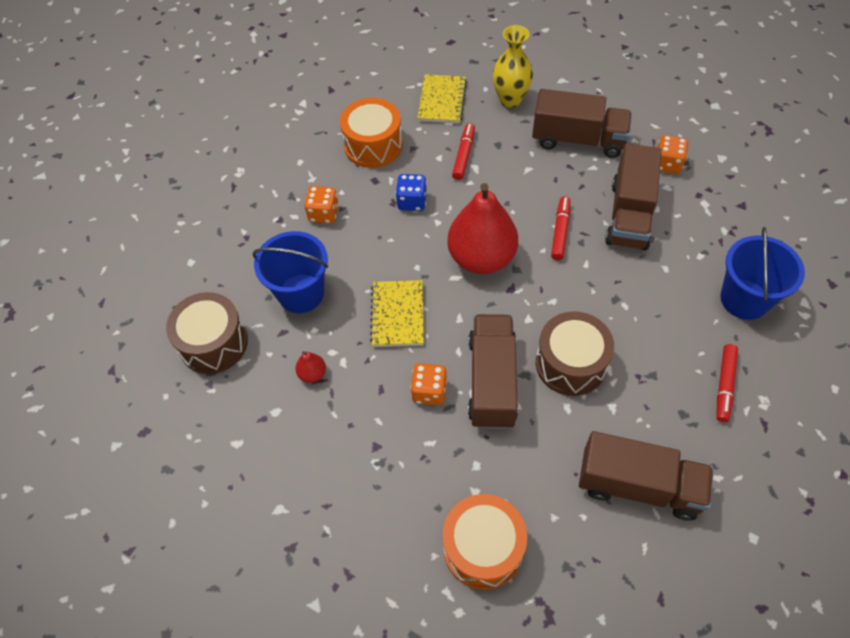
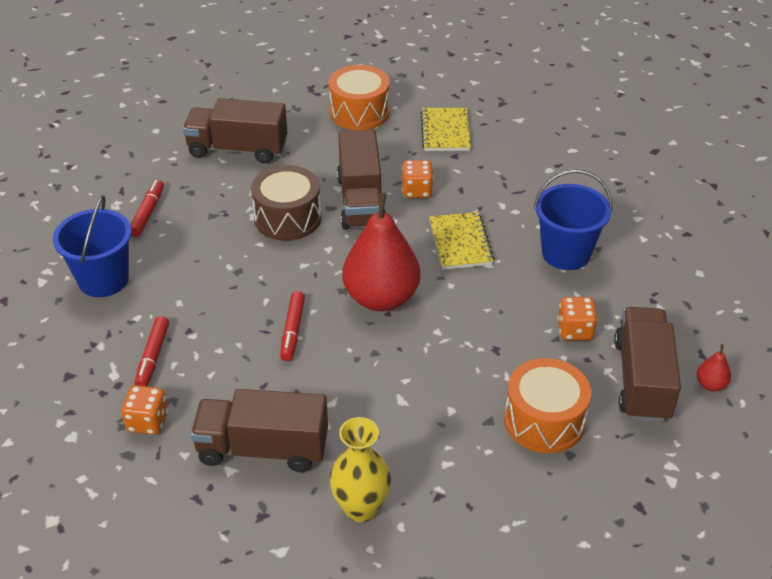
camera: 170 degrees right, 15 degrees down
brown drum [166,292,248,374] -> none
red pear [295,351,326,383] -> red pear moved to [696,344,731,392]
blue dice [395,174,427,211] -> none
yellow notebook [417,74,467,123] -> yellow notebook moved to [420,108,471,151]
red marker [452,123,475,180] -> red marker moved to [135,316,169,386]
brown truck [605,144,662,250] -> brown truck moved to [614,307,681,422]

